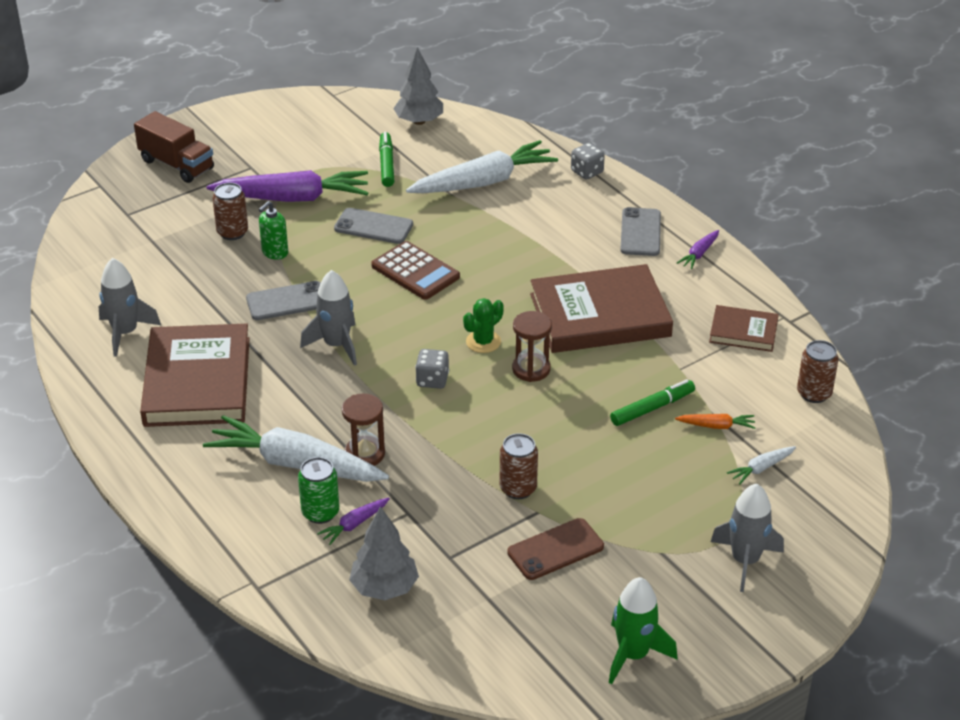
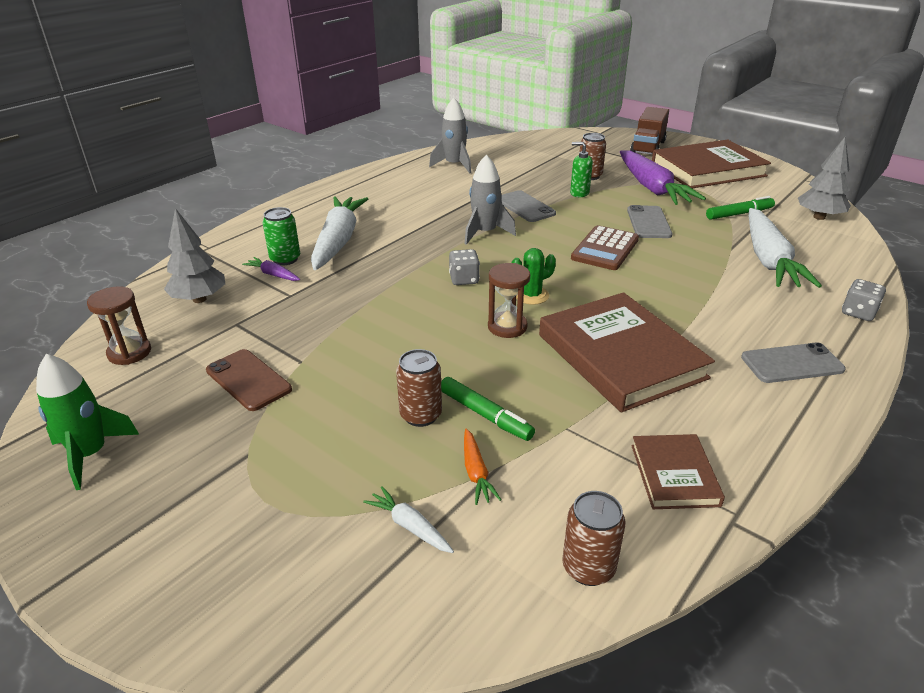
camera: 75 degrees right, 5 degrees down
brown book [140,323,250,427] -> brown book moved to [652,140,771,188]
brown hourglass [342,394,385,466] -> brown hourglass moved to [87,286,151,365]
white carrot [406,140,558,193] -> white carrot turned 45 degrees clockwise [749,208,822,288]
green cactus [463,298,504,353] -> green cactus turned 60 degrees counterclockwise [511,248,556,305]
brown can [500,433,538,499] -> brown can moved to [396,349,442,427]
purple carrot [677,230,719,269] -> none
grey rocket [711,484,784,592] -> none

